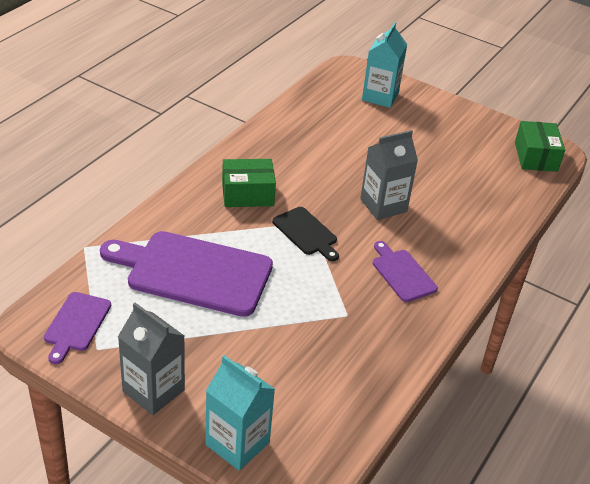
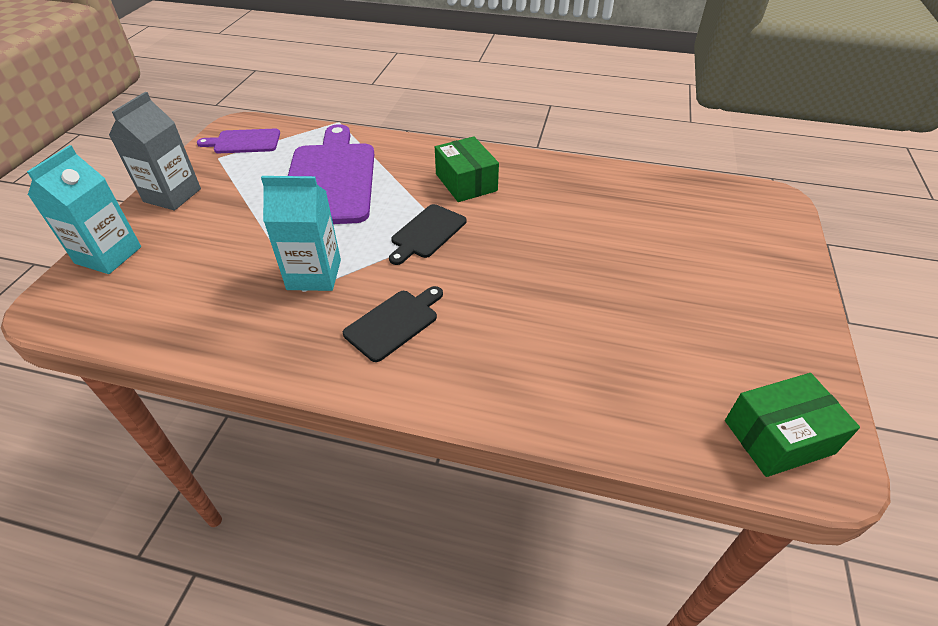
camera: 75 degrees right, 5 degrees up
grey carton [360,130,418,220] -> none
turquoise carton [362,22,407,108] -> turquoise carton moved to [261,176,341,291]
purple cutting board [372,241,438,302] -> black cutting board [343,286,443,362]

